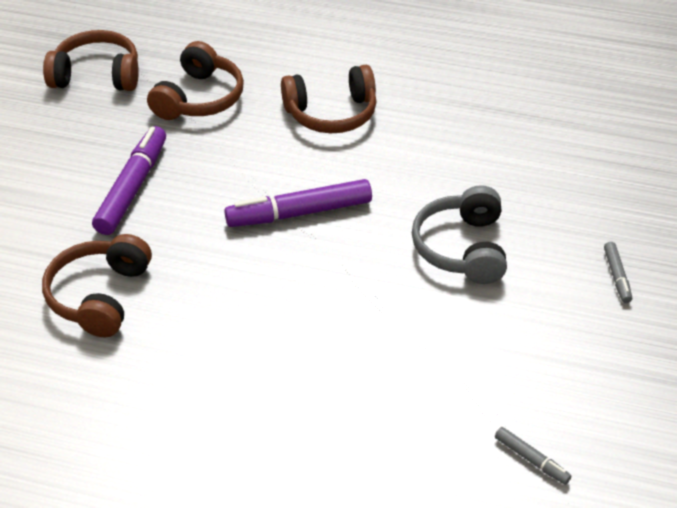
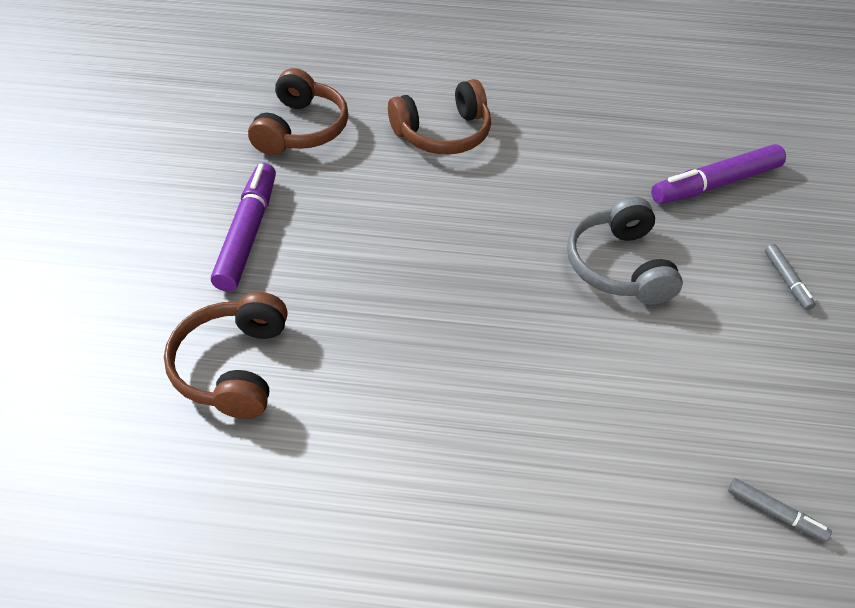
camera: 10 degrees left, 5 degrees up
brown headphones [43,30,139,91] -> none
purple marker [224,179,372,227] -> purple marker moved to [651,144,786,204]

